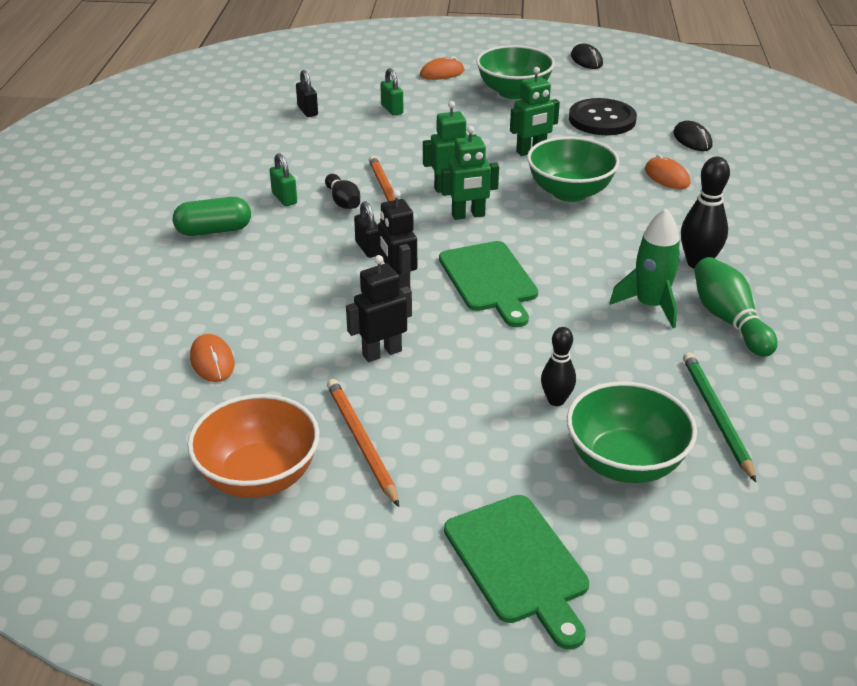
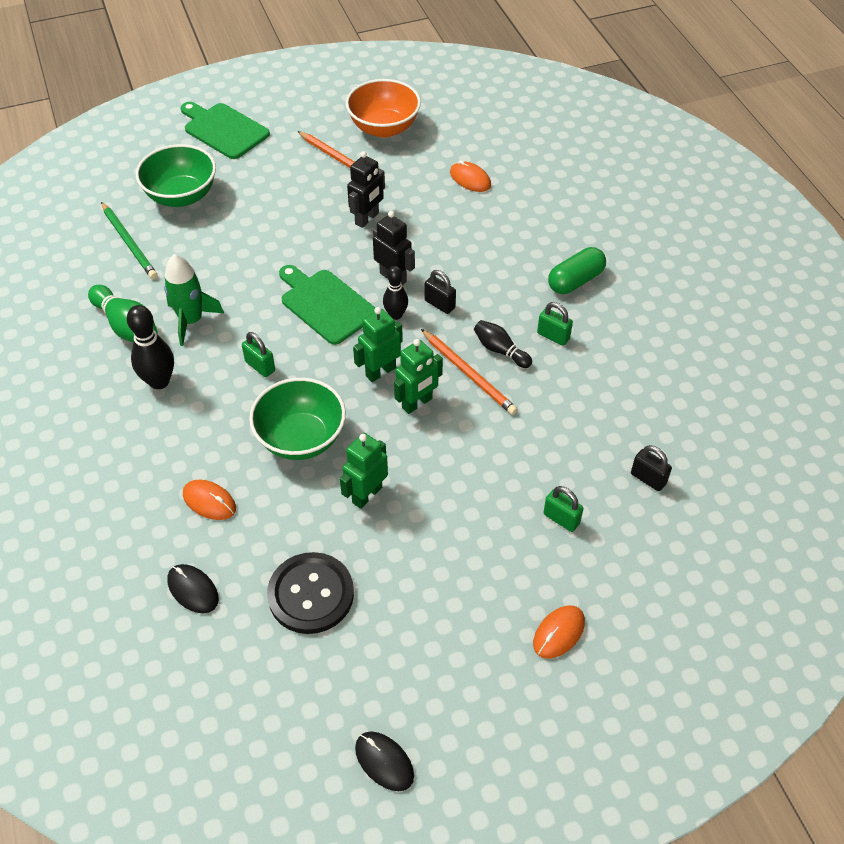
camera: 155 degrees right, 15 degrees up
green bowl [476,45,555,99] -> none
black bowling pin [541,327,576,406] -> black bowling pin moved to [383,266,408,320]
none -> green padlock [242,332,275,377]

